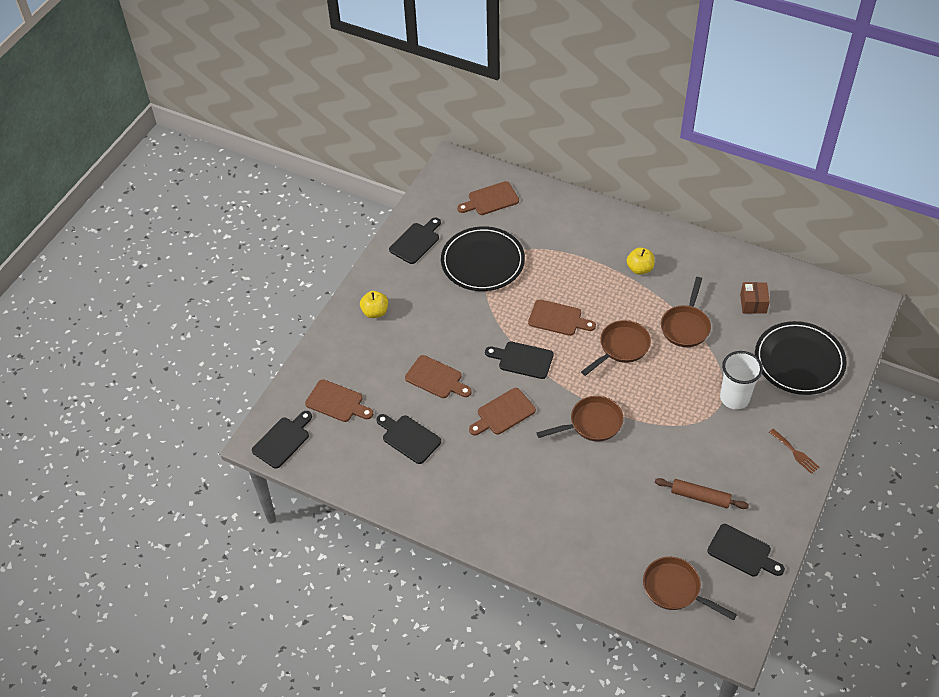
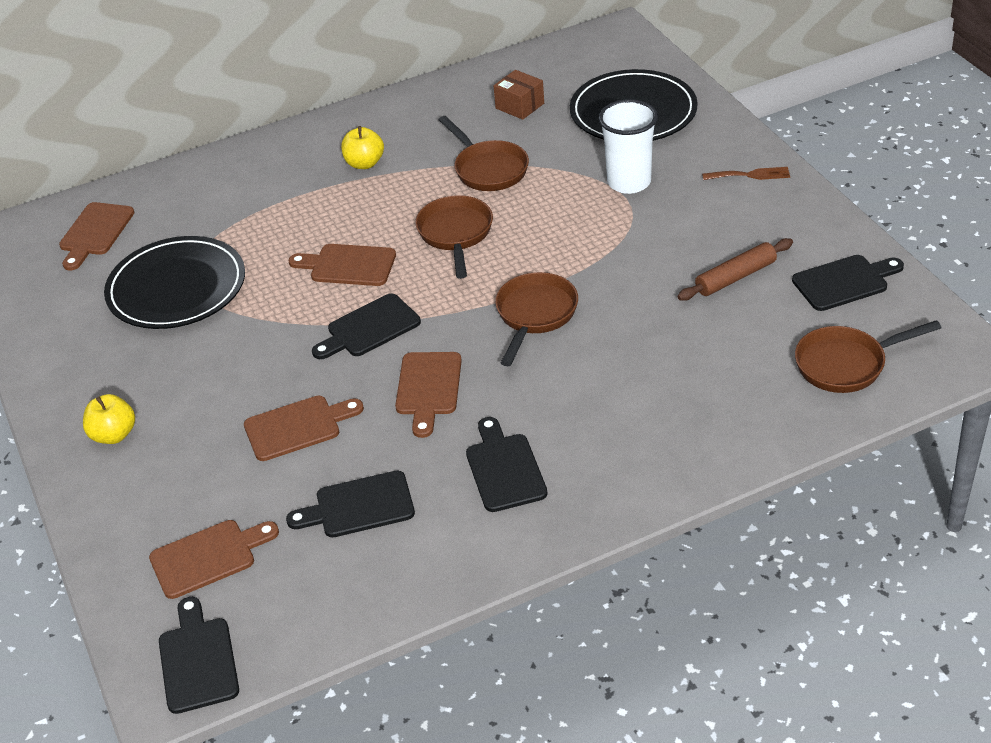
camera: 50 degrees left, 10 degrees down
black cutting board [389,218,441,264] -> black cutting board moved to [466,417,547,512]
brown cutting board [528,299,596,336] -> brown cutting board turned 135 degrees counterclockwise [289,244,396,286]

